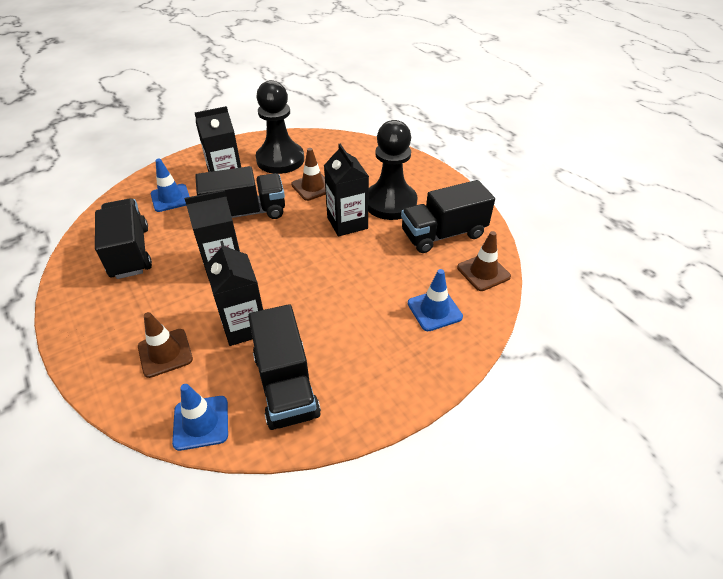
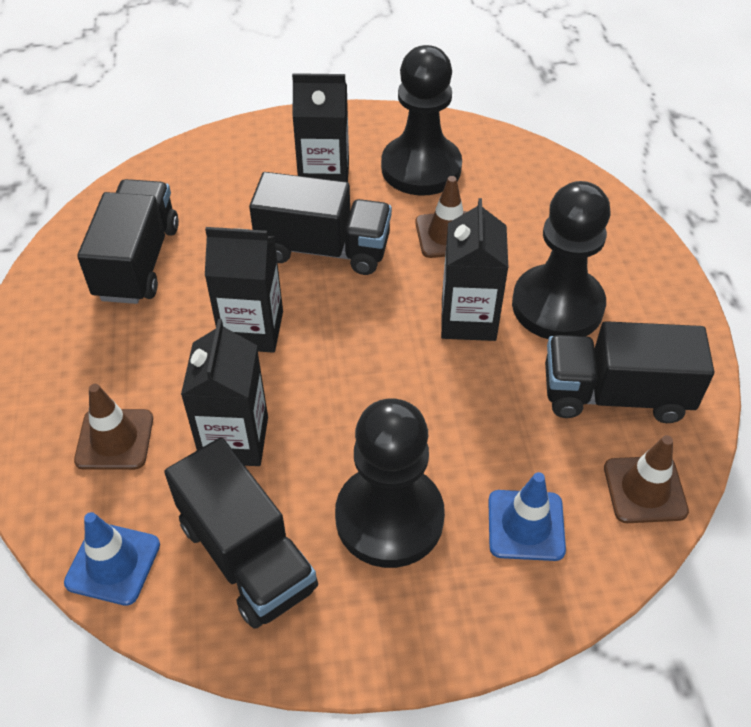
camera: 25 degrees right, 5 degrees up
blue traffic cone [151,159,190,212] -> none
black truck [248,304,321,430] -> black truck turned 45 degrees counterclockwise [164,438,318,629]
none -> black pawn [335,399,445,568]

